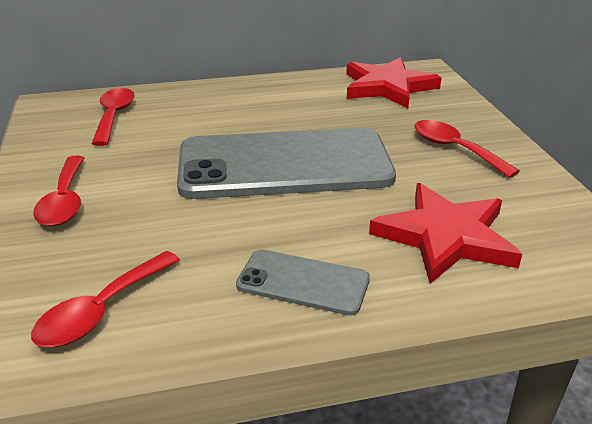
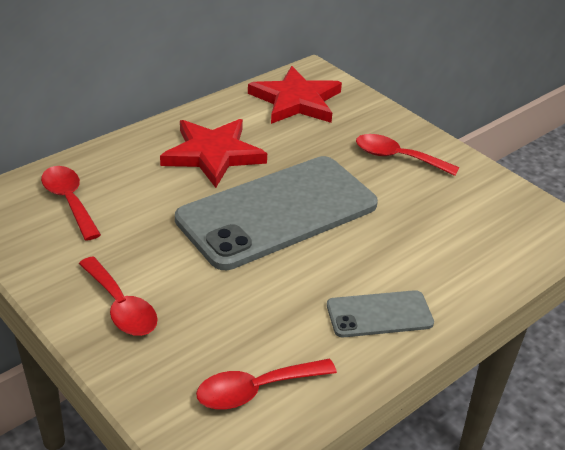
camera: 30 degrees left, 5 degrees up
red spoon [31,251,180,347] -> red spoon turned 60 degrees clockwise [196,359,337,409]
red star [369,183,522,284] -> red star moved to [160,119,267,188]

